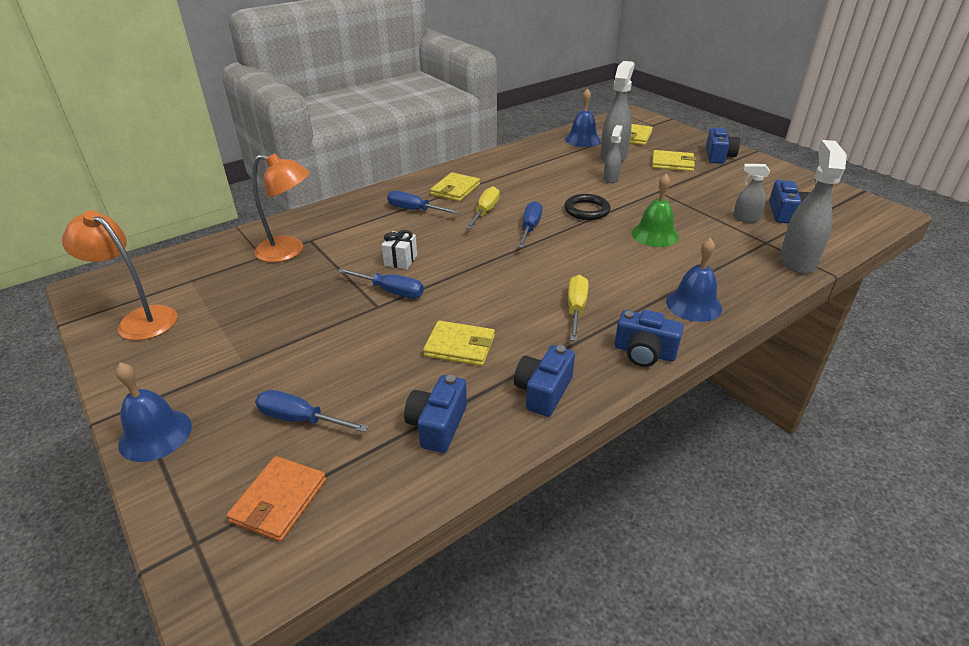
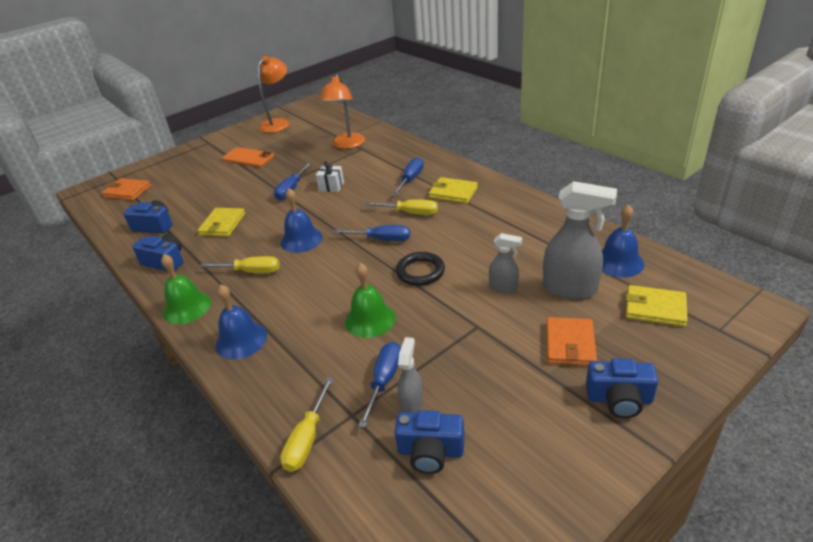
camera: 90 degrees right, 0 degrees up
blue bell [115,363,192,462] -> blue bell moved to [281,188,323,253]
blue screwdriver [255,390,368,433] -> blue screwdriver moved to [358,342,401,428]
blue camera [615,310,684,367] -> green bell [161,254,211,324]
yellow wallet [652,150,696,172] -> orange wallet [546,317,597,366]
grey spray bottle [780,140,847,274] -> yellow screwdriver [280,377,333,472]
none -> orange phone [222,147,274,167]

